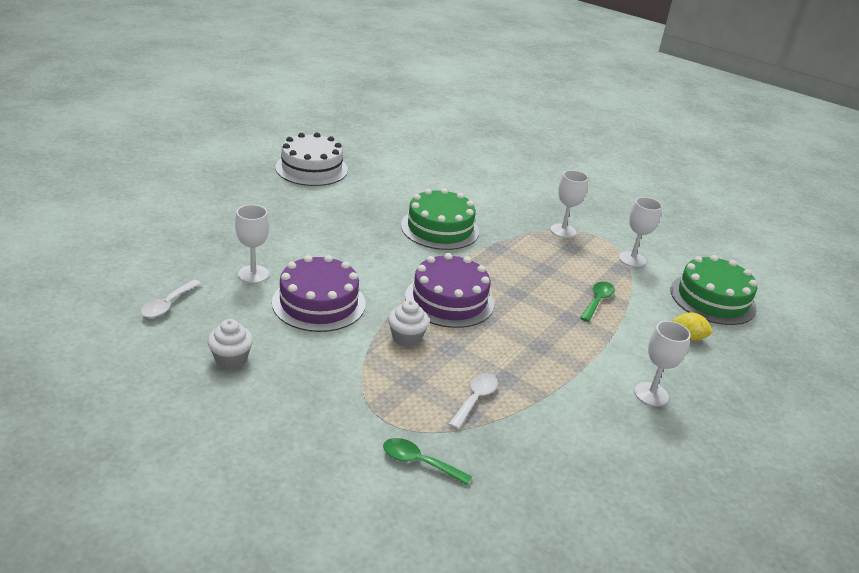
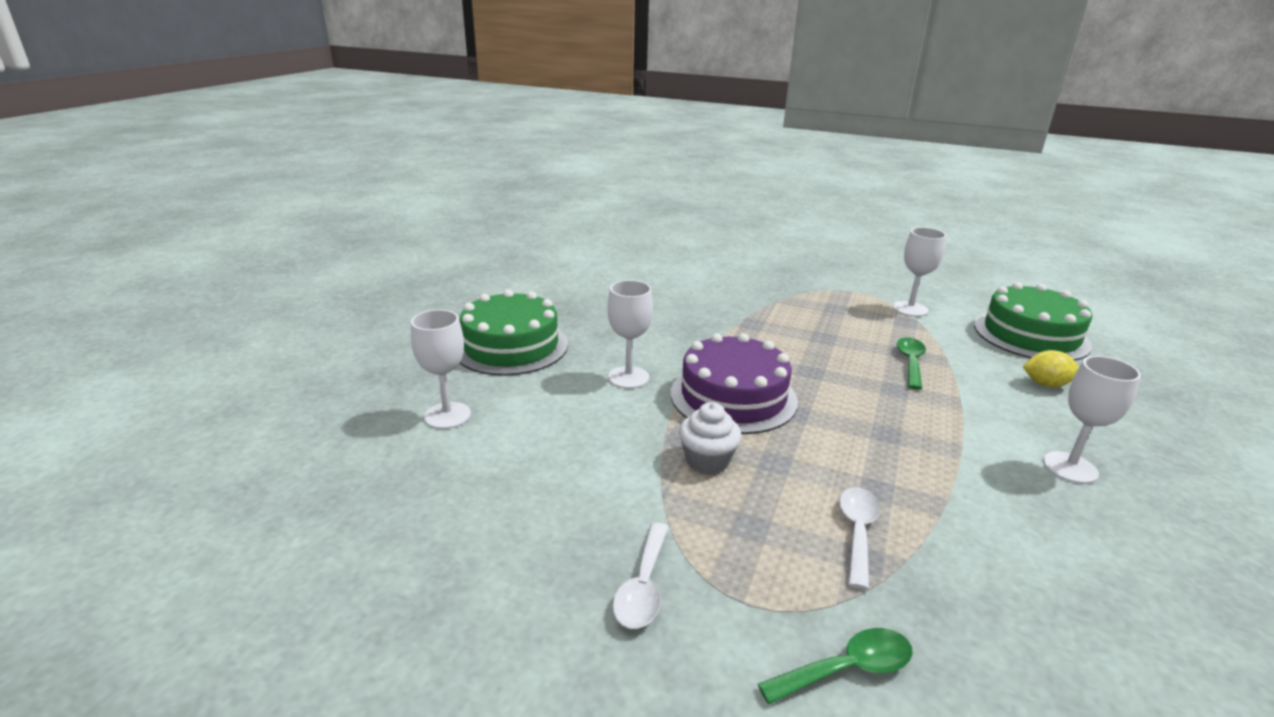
camera: 10 degrees left, 5 degrees down
white spoon [141,280,201,318] -> white spoon moved to [613,522,669,629]
white cupcake [208,319,253,369] -> none
purple cake [272,255,366,332] -> none
white cake [275,133,348,186] -> none
green spoon [383,438,472,485] -> green spoon turned 150 degrees clockwise [758,628,913,704]
green cake [401,188,479,250] -> green cake moved to [460,289,568,376]
white goblet [550,170,588,238] -> white goblet moved to [608,280,653,389]

